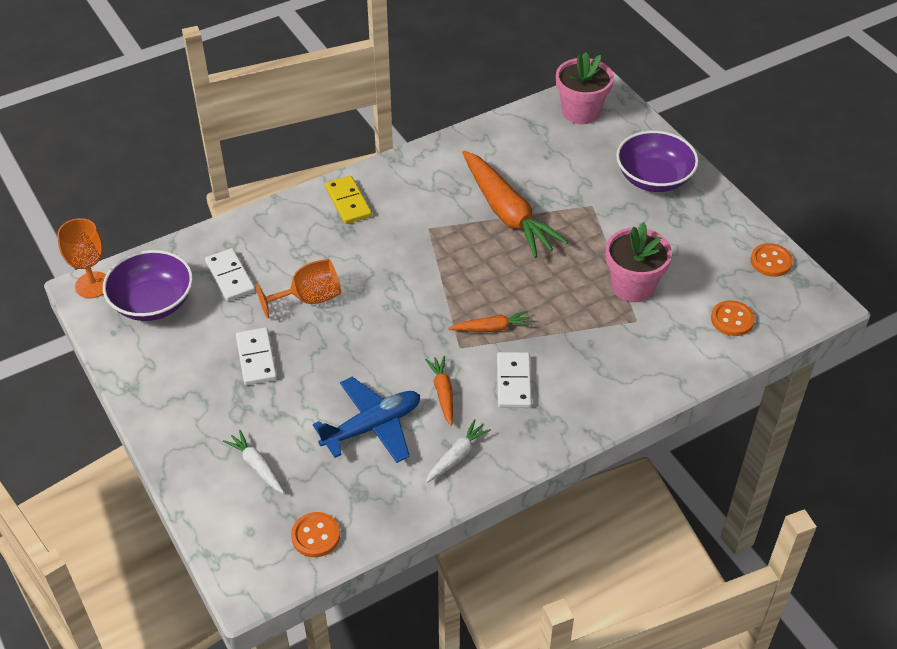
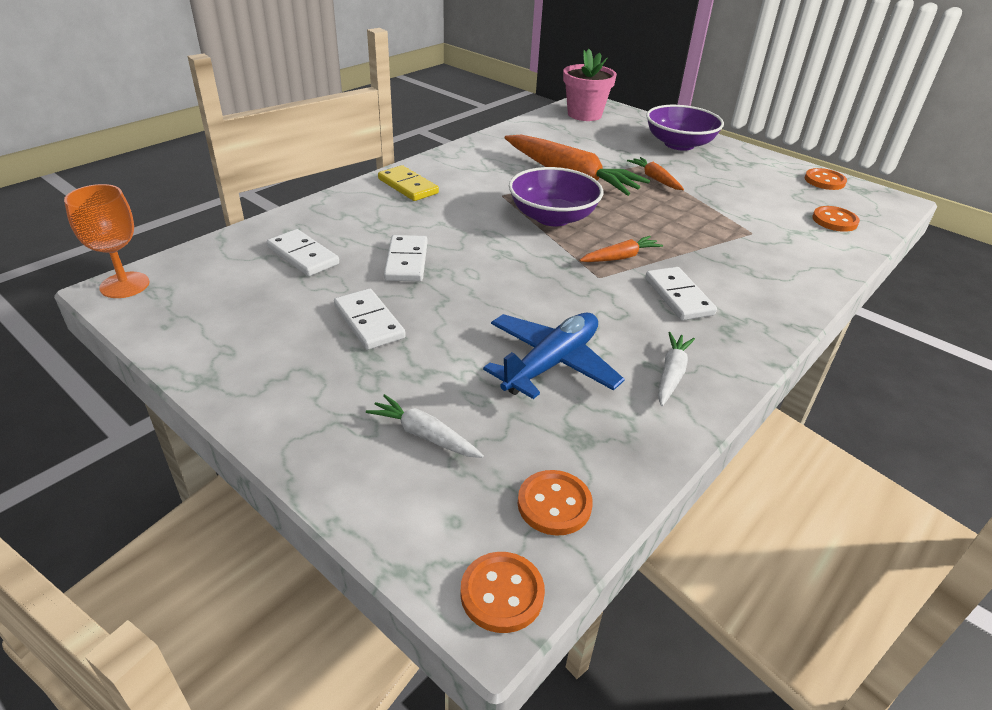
camera: 20 degrees left, 10 degrees down
purple bowl [103,250,193,321] -> purple bowl moved to [509,167,603,226]
orange goblet [255,259,341,318] -> white domino [384,235,427,282]
orange carrot [425,356,453,426] -> orange carrot moved to [627,157,684,190]
pink flower pot [606,222,672,302] -> none
none -> orange button [460,552,545,633]

